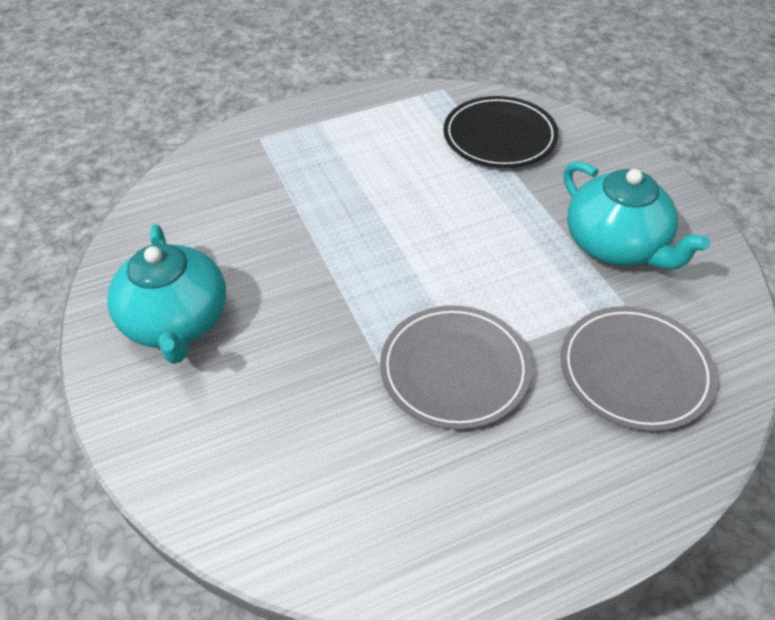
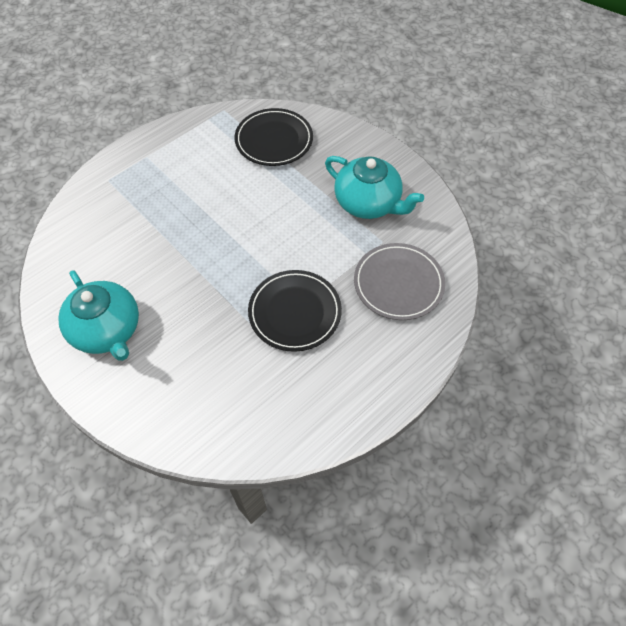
camera: 20 degrees left, 10 degrees up
grey plate [380,305,531,430] -> black plate [248,270,342,352]

